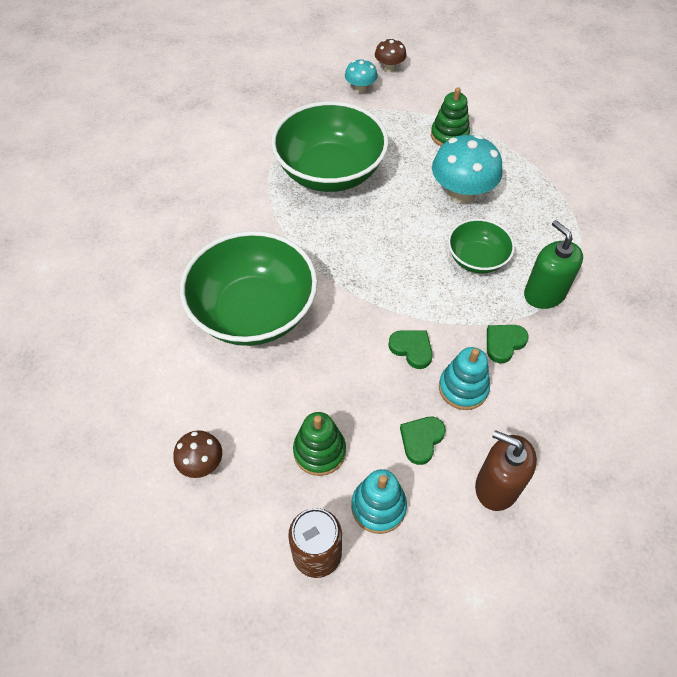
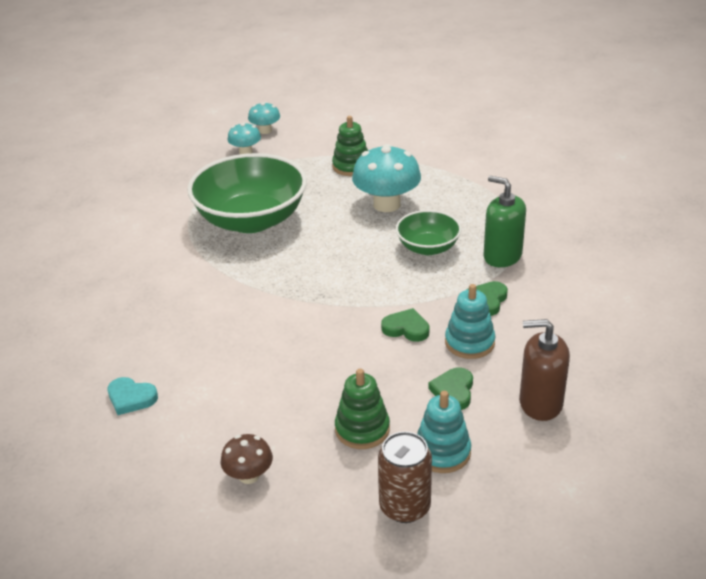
camera: 20 degrees left, 20 degrees down
green bowl [180,231,317,346] -> none
brown mushroom [375,39,407,72] -> turquoise mushroom [248,102,280,134]
none -> turquoise heart [107,377,158,415]

